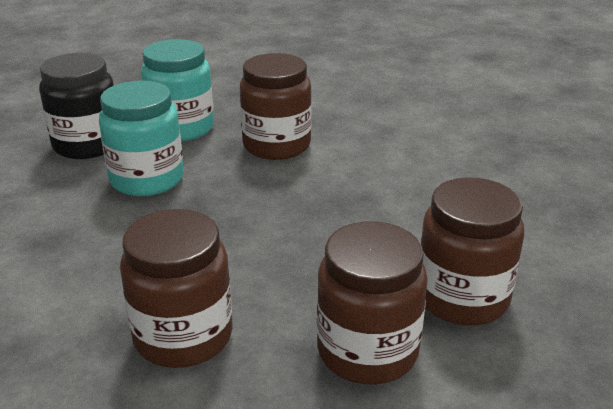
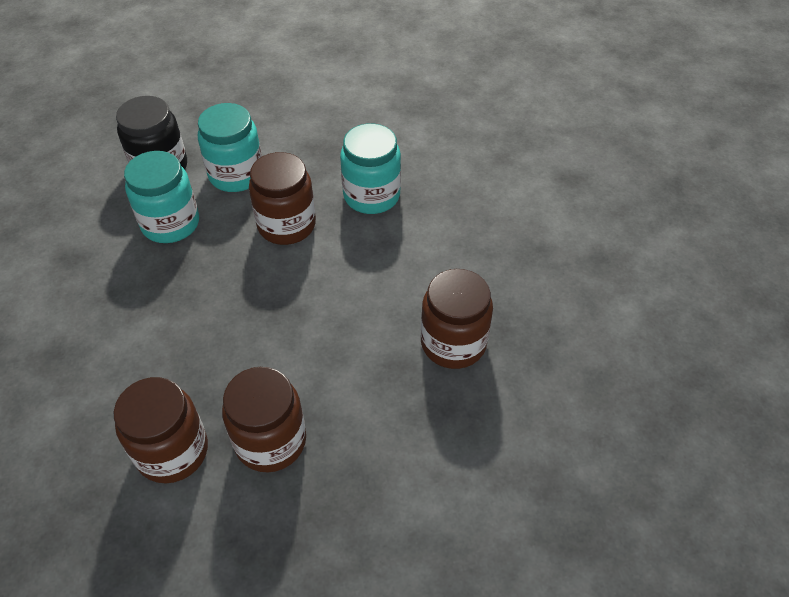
camera: 30 degrees right, 20 degrees up
brown jar [120,209,232,368] -> brown jar moved to [421,269,493,369]
none -> turquoise jar [340,123,401,214]

